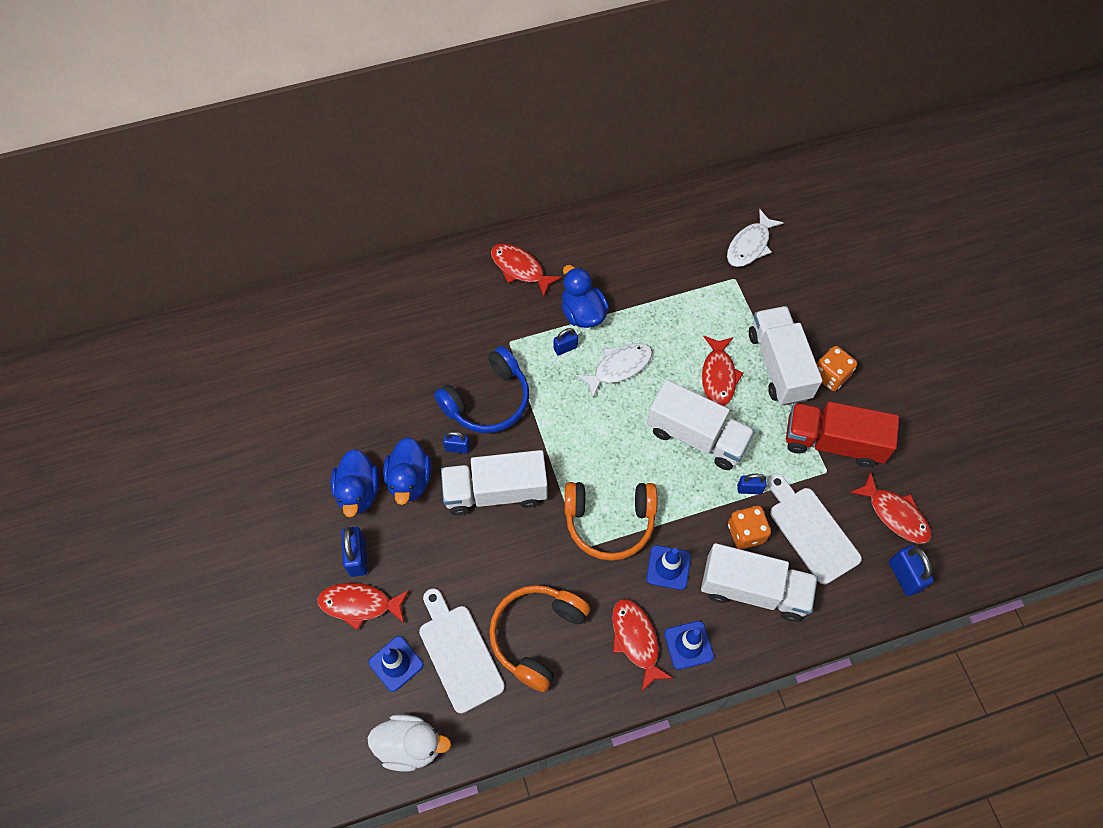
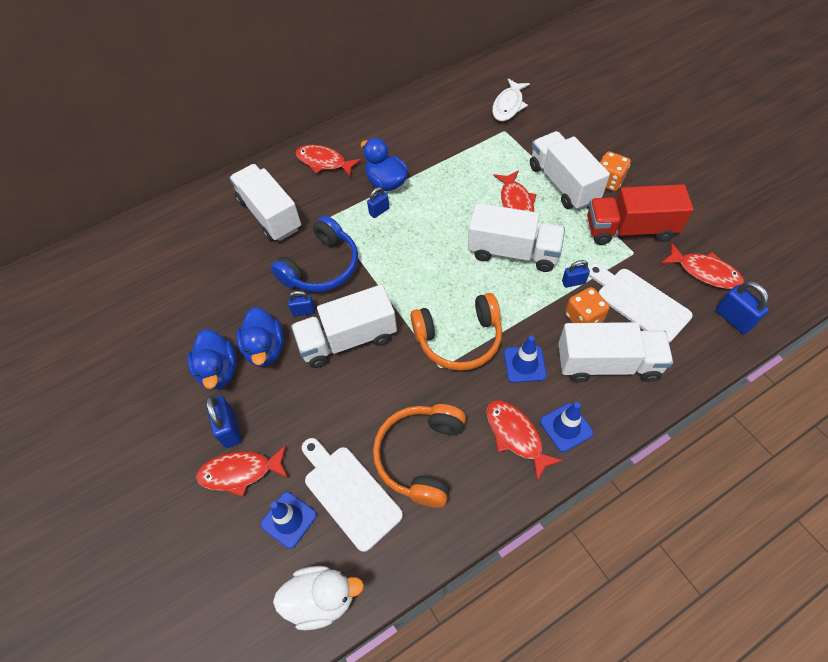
camera: 10 degrees left, 5 degrees down
white fish [576,343,652,397] -> none
none -> white truck [229,164,301,241]

